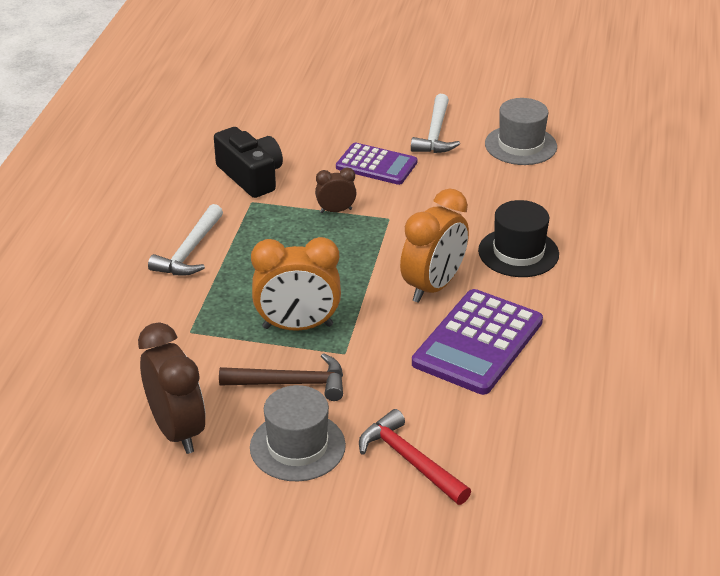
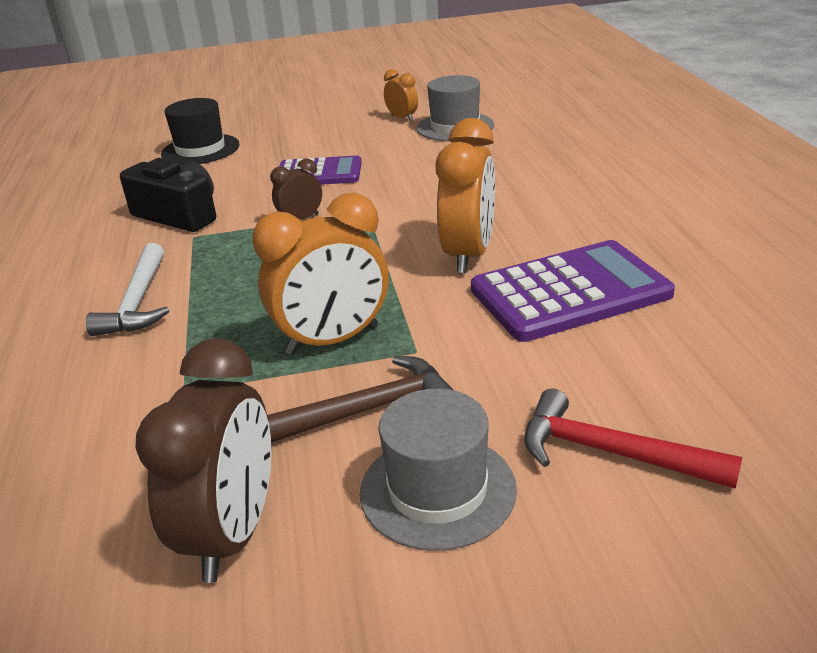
camera: 20 degrees left, 5 degrees down
brown clock [138,322,206,454] -> brown clock turned 60 degrees clockwise [135,338,271,583]
white hammer [411,94,460,153] -> none
purple calculator [412,289,543,395] -> purple calculator turned 120 degrees counterclockwise [471,240,675,342]
black hat [478,200,559,277] -> black hat moved to [161,98,240,165]
none -> orange clock [384,69,418,121]

